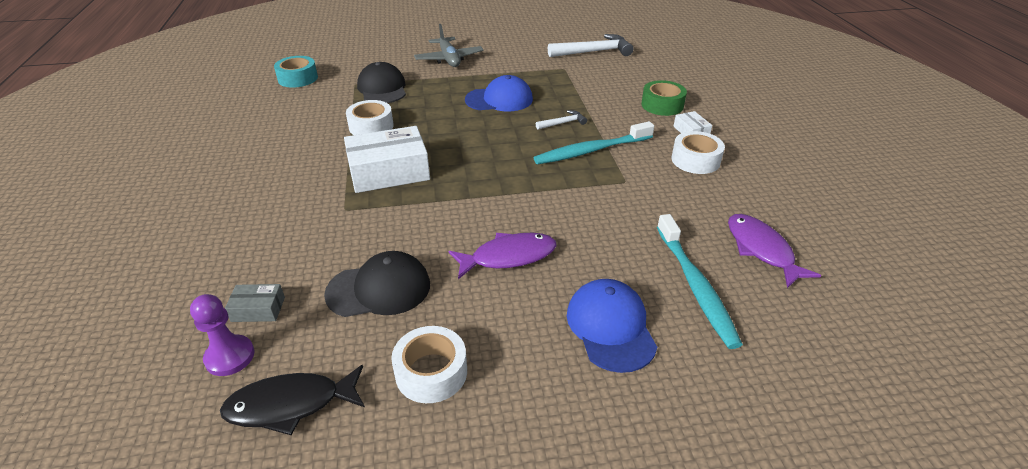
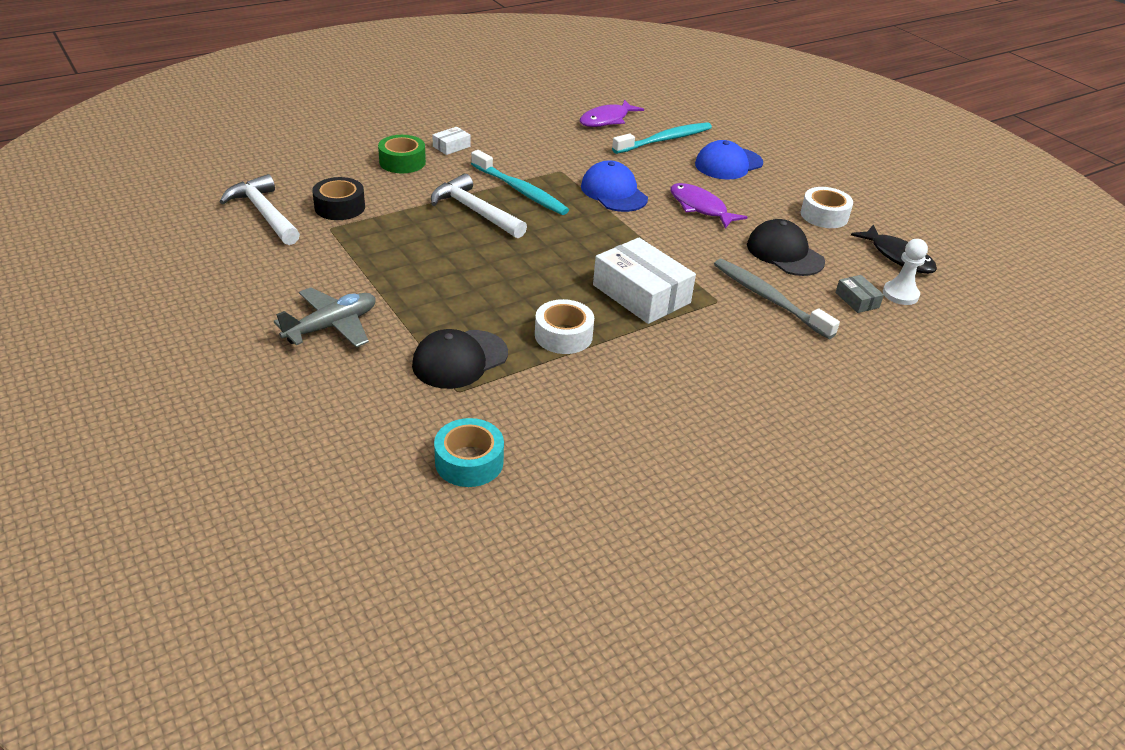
camera: 115 degrees left, 0 degrees up
purple pawn [190,294,255,376] -> white pawn [883,239,928,305]
blue cap [465,75,533,111] -> blue cap moved to [581,160,648,212]
white hammer [536,110,587,130] -> white hammer [431,174,527,238], size x1.99
white tape [671,131,725,174] -> none
none -> black tape [312,177,365,220]
none -> grey toothbrush [714,259,840,339]

